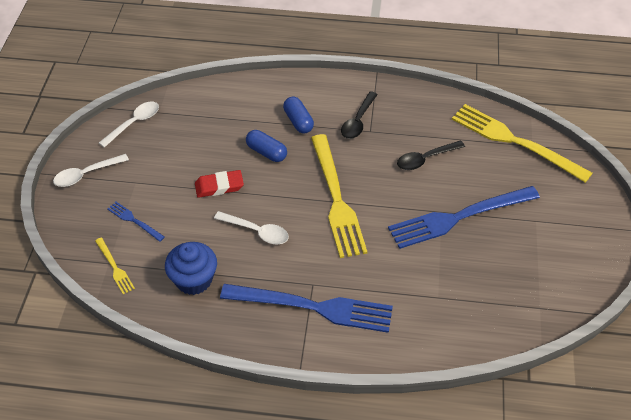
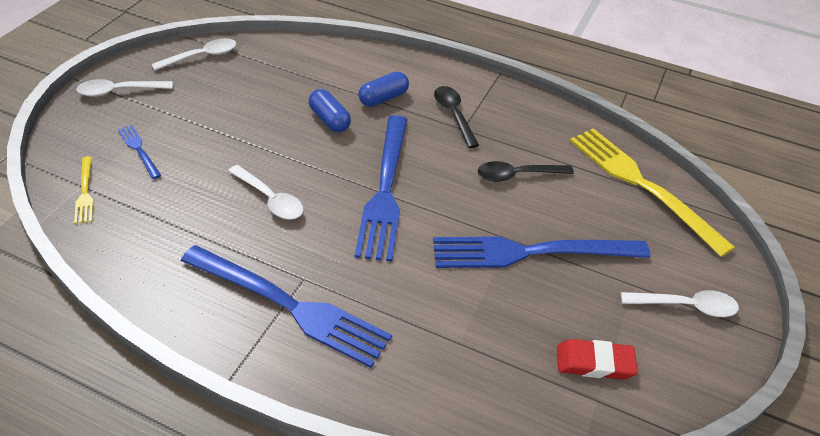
camera: 15 degrees right, 5 degrees down
blue cupcake [165,242,217,295] -> none
red eraser [195,170,244,198] -> red eraser moved to [557,339,638,380]
blue capsule [283,97,314,133] -> blue capsule turned 60 degrees clockwise [358,71,409,107]
yellow fork [311,134,367,258] -> blue fork [355,115,408,262]
black spoon [341,91,378,139] -> black spoon turned 120 degrees clockwise [434,86,479,148]
none -> white spoon [621,290,739,317]

